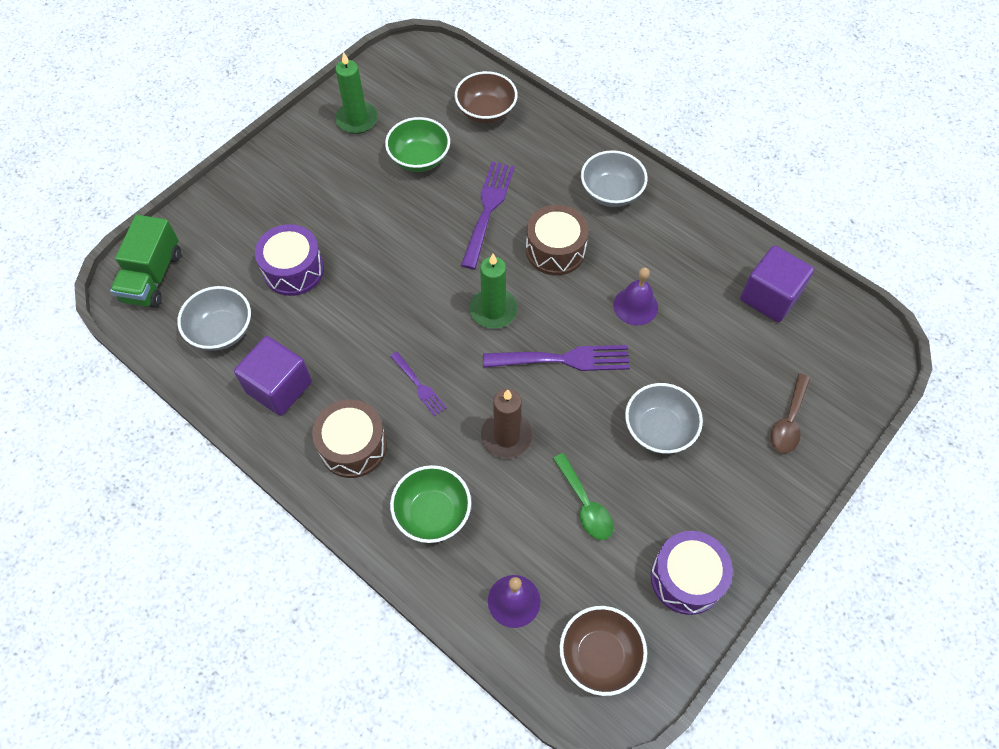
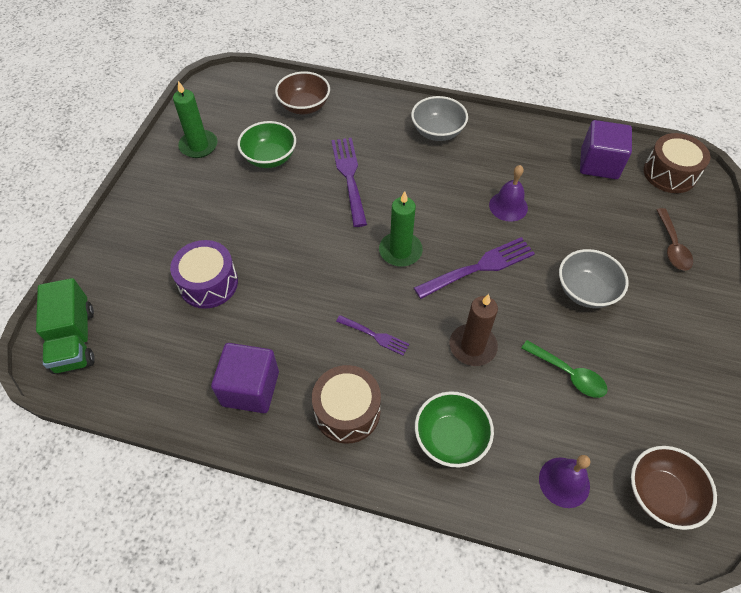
camera: 25 degrees left, 5 degrees down
grey bowl [177,286,251,351] -> none
brown drum [526,205,589,275] -> brown drum moved to [643,133,710,193]
purple drum [651,531,733,615] -> none

